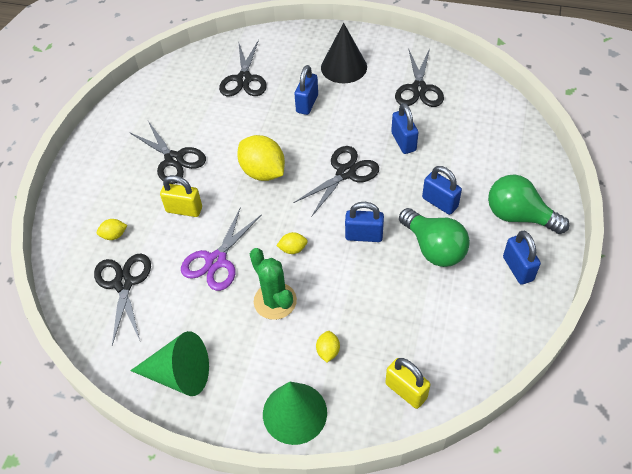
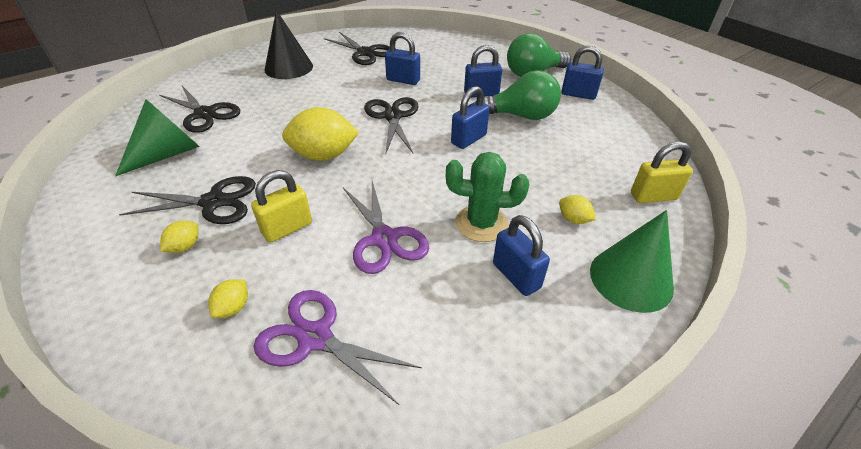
camera: 55 degrees left, 10 degrees down
black scissors [94,253,151,346] -> purple scissors [253,290,422,405]
green cone [130,331,209,396] -> green cone moved to [115,99,200,176]
yellow lemon [276,232,308,254] -> yellow lemon moved to [160,221,199,253]
blue padlock [295,65,318,115] -> blue padlock moved to [493,215,550,296]

